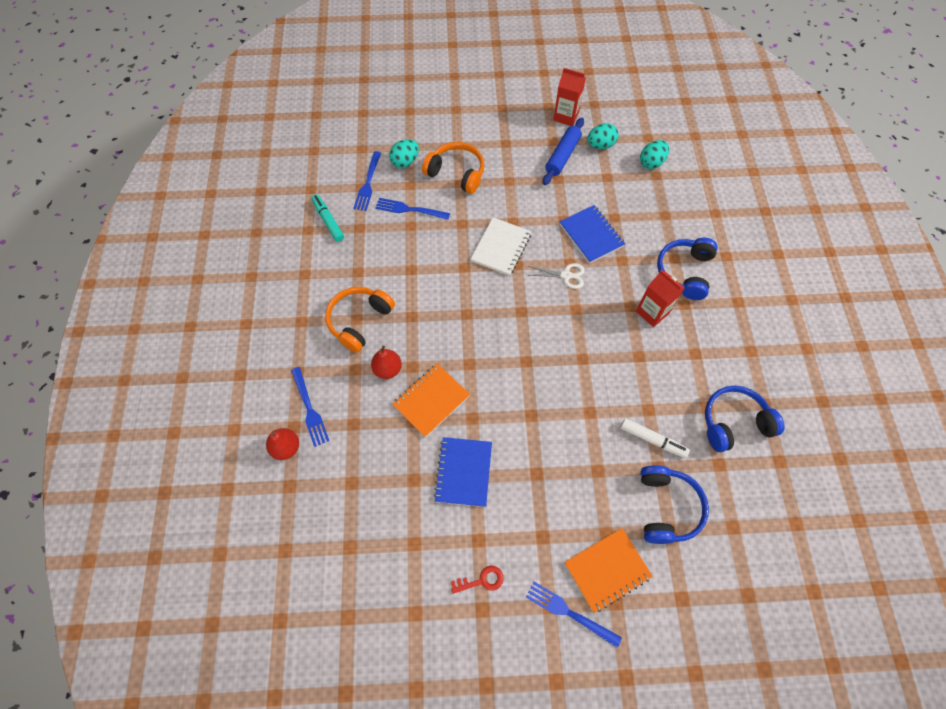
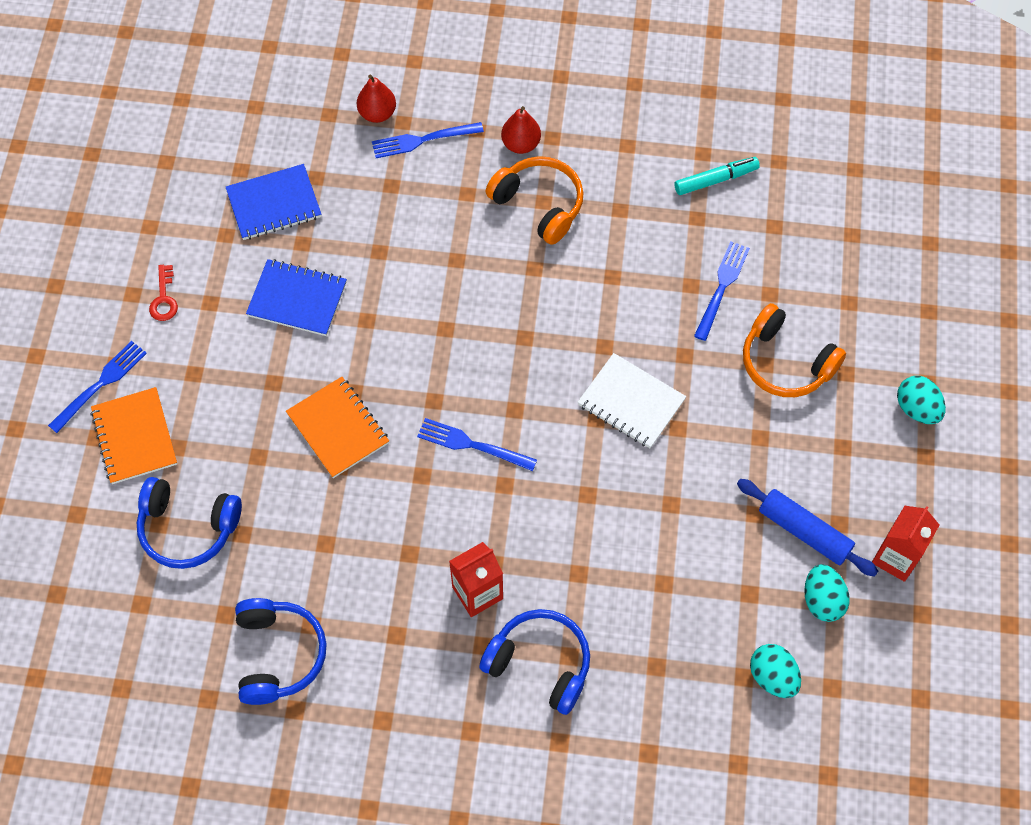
camera: 100 degrees right, 0 degrees up
blue fork [353,151,381,211] -> blue fork moved to [417,418,537,471]
red pear [371,346,402,379] -> red pear moved to [501,106,541,154]
turquoise egg [389,139,419,168] -> turquoise egg moved to [897,376,946,424]
orange notebook [392,364,470,437] -> orange notebook moved to [286,377,389,478]
orange headphones [422,142,484,194] -> orange headphones turned 90 degrees clockwise [743,303,846,397]
white scissors [527,263,585,289] -> none
blue notebook [559,205,625,263] -> blue notebook moved to [226,164,321,240]
white marker [620,418,690,458] -> none

